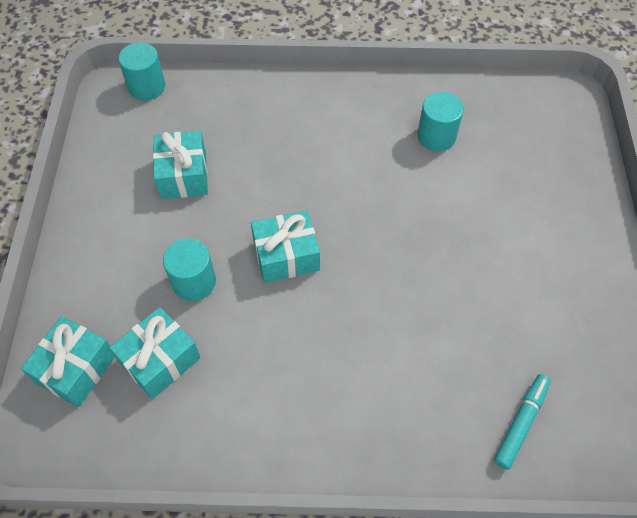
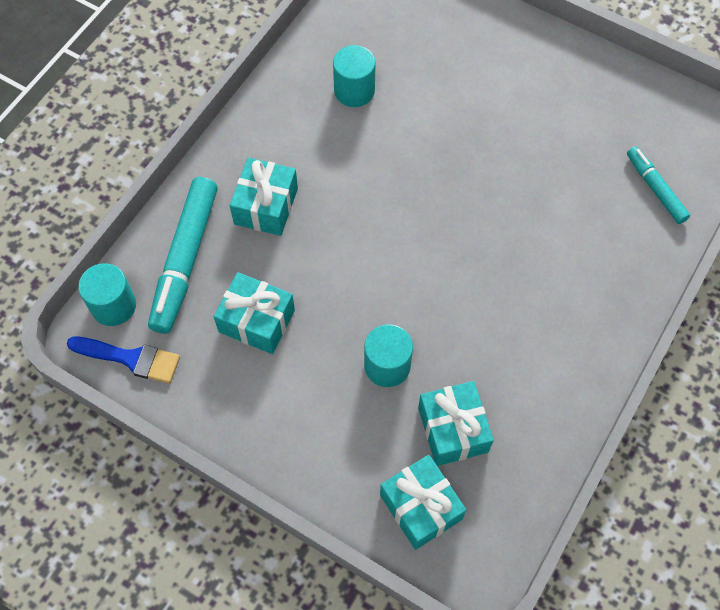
camera: 60 degrees left, 5 degrees up
turquoise gift [251,210,320,283] -> turquoise gift moved to [230,157,298,236]
none -> blue brush [67,336,180,383]
none -> turquoise marker [148,177,218,334]

